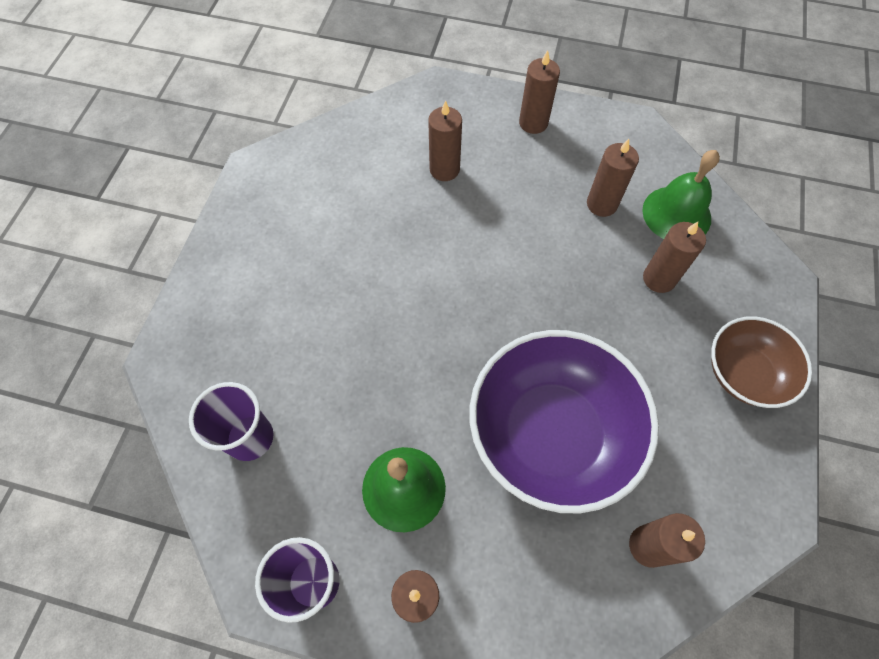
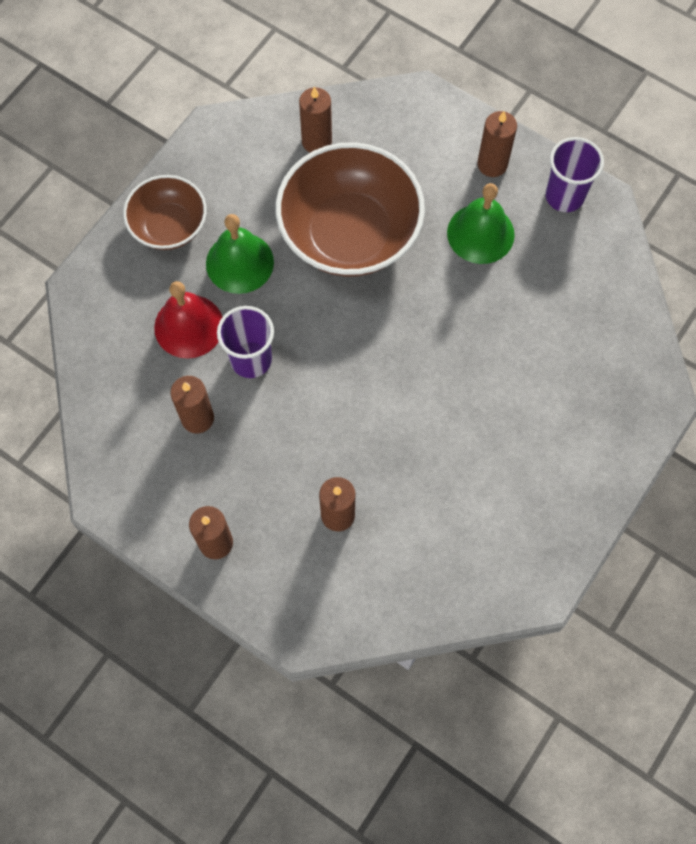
camera: 160 degrees left, 5 degrees up
purple cup [189,382,274,461] -> purple cup moved to [217,306,274,378]
purple bowl [470,330,659,513] -> brown bowl [276,142,425,277]
green bell [642,150,720,239] -> green bell moved to [206,214,274,294]
brown candle [643,222,706,293] -> red bell [154,281,222,359]

